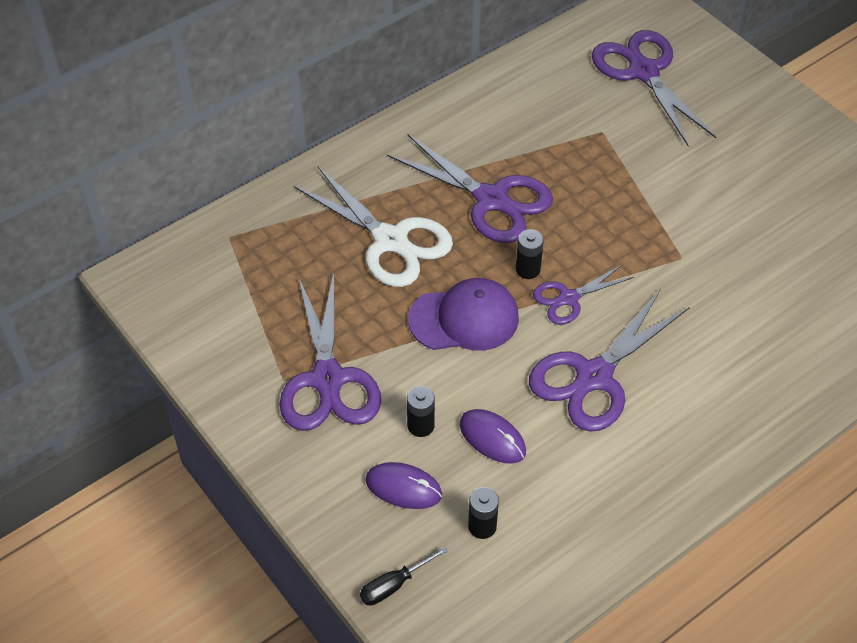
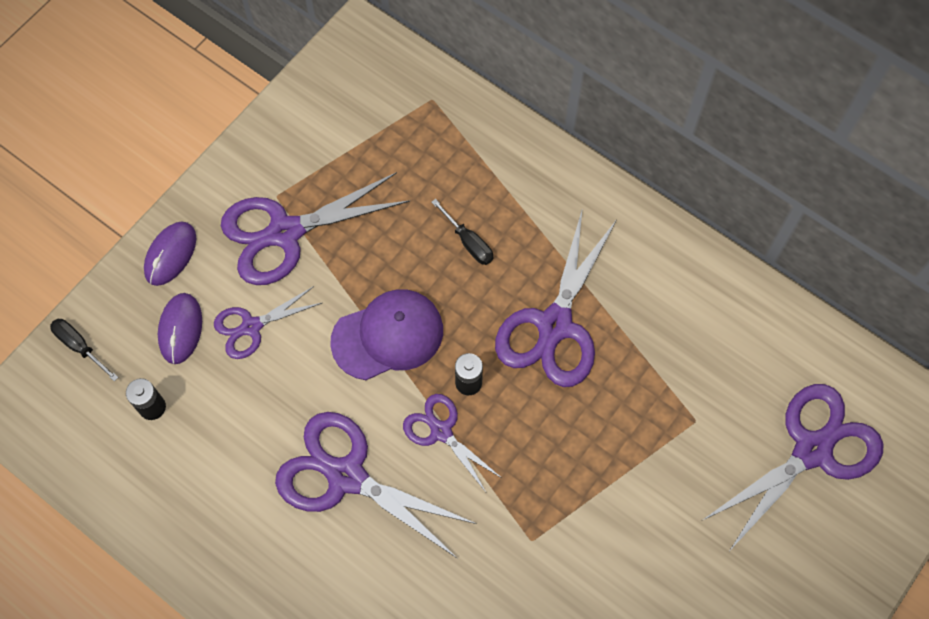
camera: 75 degrees right, 15 degrees up
white scissors [294,167,453,287] -> black screwdriver [432,199,494,265]
black battery [407,386,435,437] -> purple scissors [214,286,322,359]
purple cap [408,278,519,351] -> purple cap turned 90 degrees counterclockwise [330,289,443,380]
purple mouse [460,409,526,464] -> purple mouse moved to [144,221,196,286]

